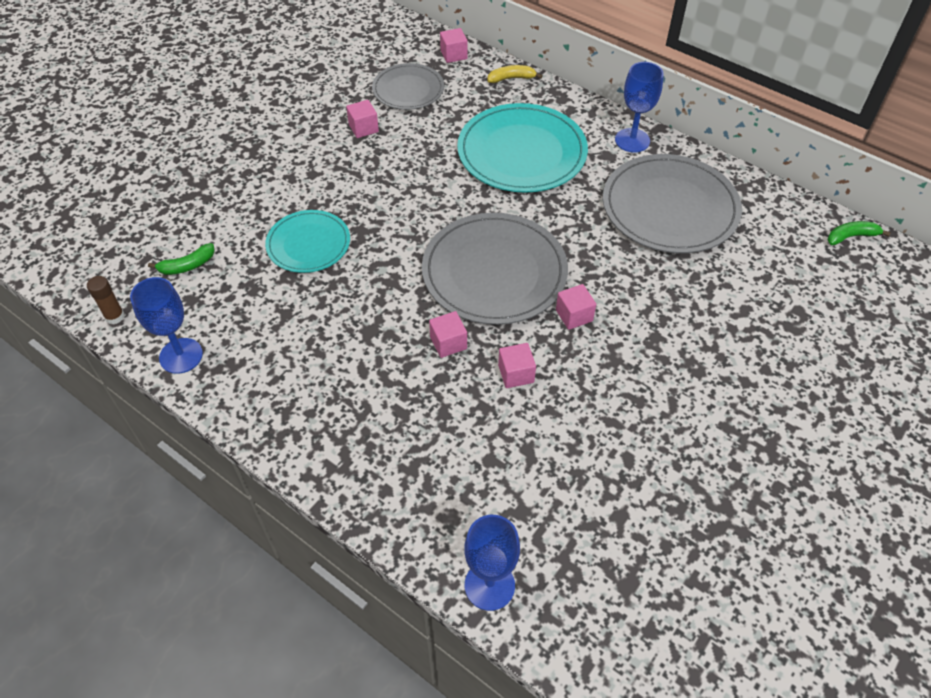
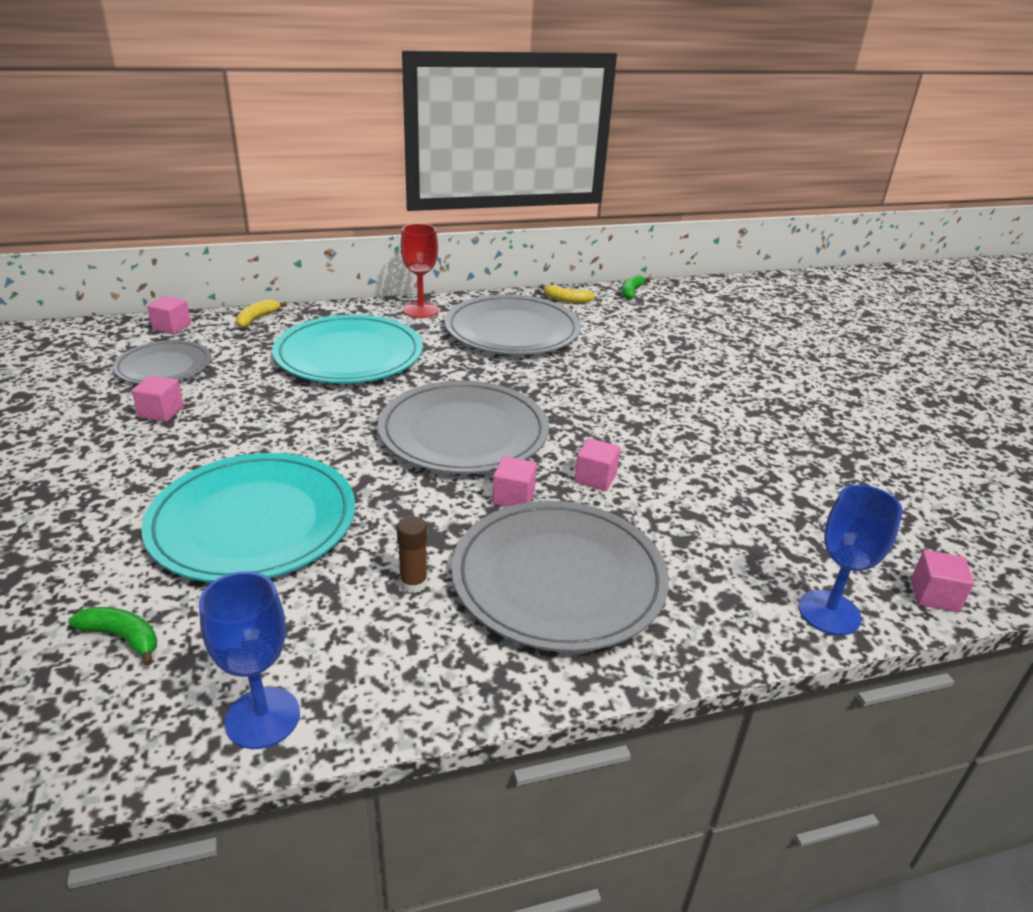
camera: 55 degrees left, 20 degrees down
brown glue stick [87,276,125,324] -> brown glue stick moved to [397,516,428,593]
green banana [148,243,215,275] -> green banana turned 75 degrees counterclockwise [68,607,157,666]
turquoise plate [265,210,350,273] -> turquoise plate [141,453,355,582], size x1.68
pink cube [556,284,596,330] -> pink cube moved to [911,550,974,612]
blue goblet [615,62,664,153] -> red goblet [401,224,439,318]
none -> grey plate [452,501,669,652]
none -> yellow banana [540,284,595,303]

